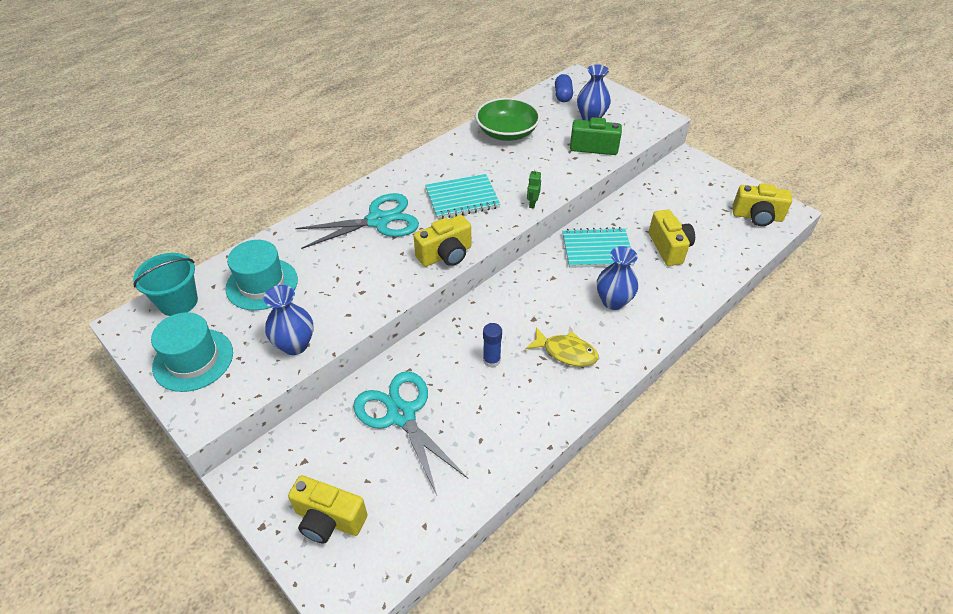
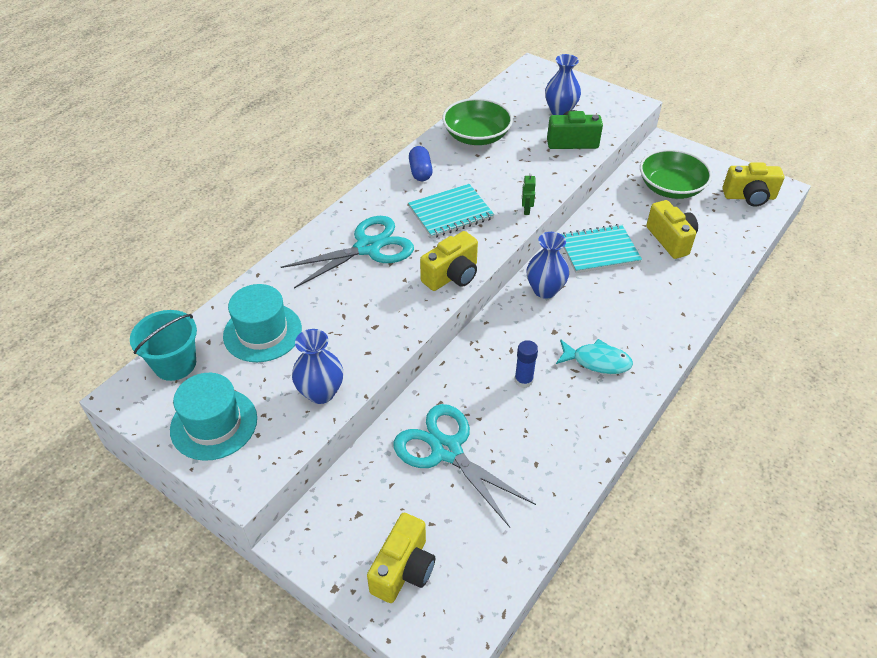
camera: 10 degrees left, 0 degrees up
yellow camera [288,475,367,543] -> yellow camera turned 75 degrees counterclockwise [367,513,435,603]
yellow fish [525,327,599,367] -> turquoise fish [556,339,633,374]
blue capsule [555,74,573,102] -> blue capsule moved to [409,146,433,181]
blue vase [597,246,638,310] -> blue vase moved to [526,232,569,299]
none -> green bowl [640,149,712,199]

